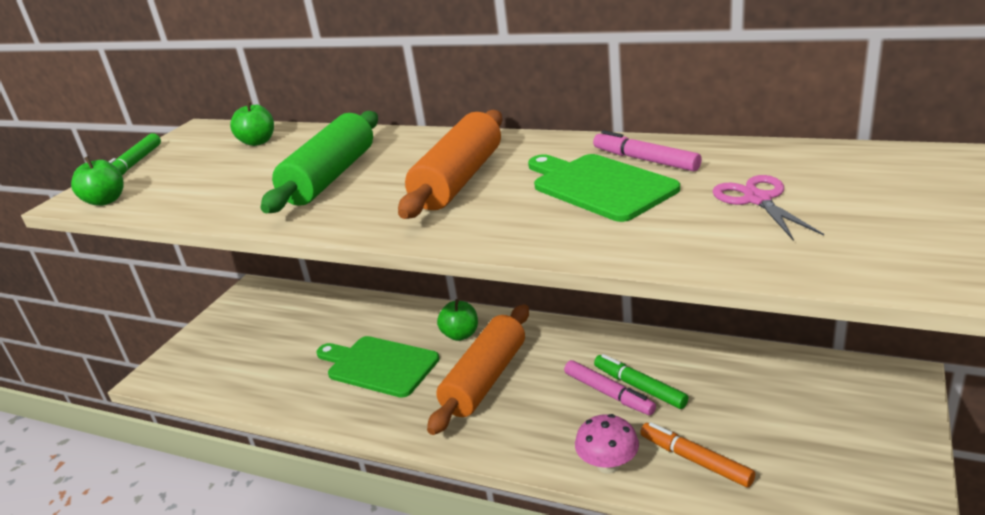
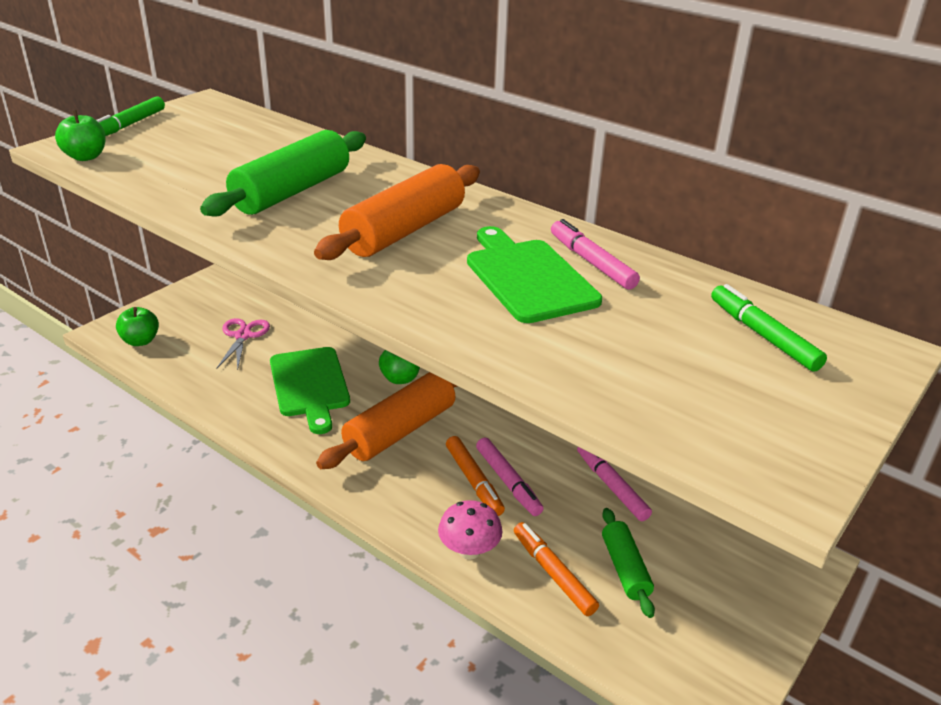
camera: 10 degrees right, 5 degrees up
green apple [230,101,274,146] -> green apple moved to [116,307,159,346]
green cutting board [316,336,439,398] -> green cutting board turned 150 degrees counterclockwise [270,347,350,434]
green marker [594,354,688,409] -> green marker moved to [711,284,827,372]
pink scissors [713,175,824,241] -> pink scissors moved to [217,318,270,371]
none -> orange marker [446,436,505,516]
none -> pink marker [577,447,652,521]
none -> green rolling pin [602,508,655,618]

